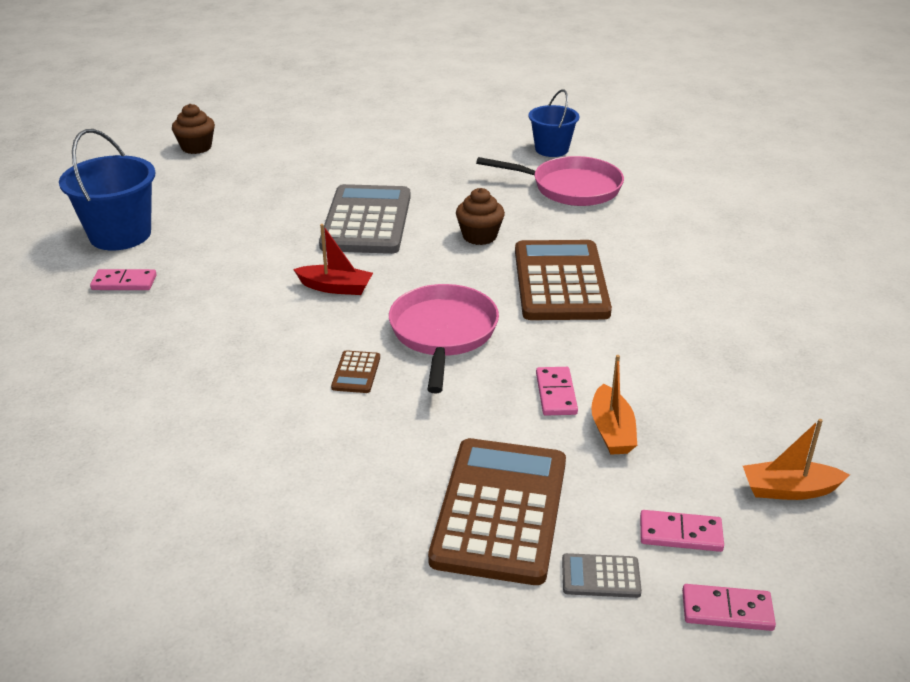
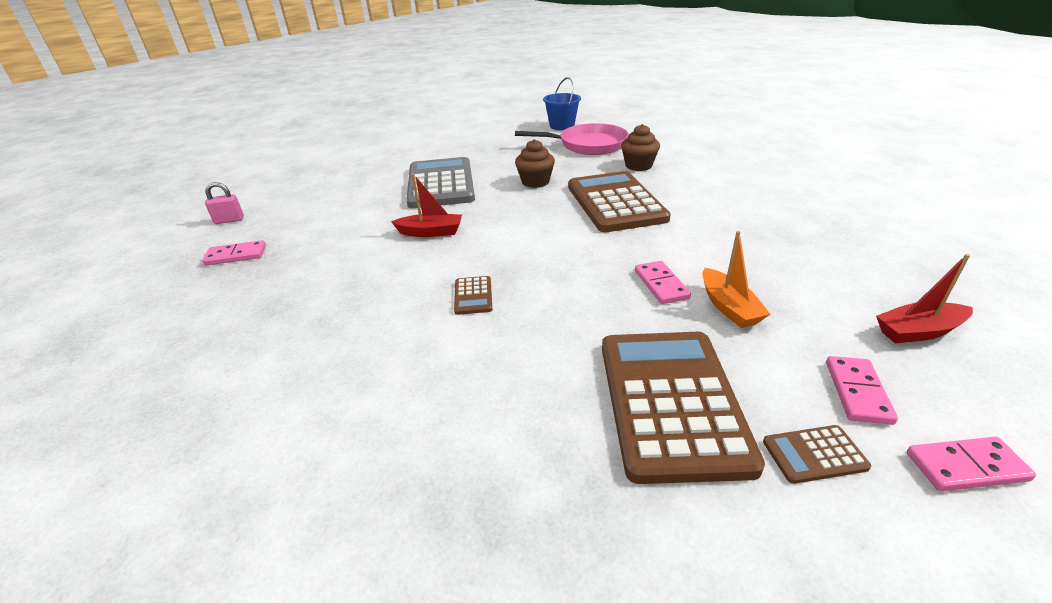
camera: 10 degrees left, 0 degrees up
blue bucket [59,129,156,250] -> pink padlock [205,182,244,224]
brown cupcake [172,104,215,154] -> brown cupcake moved to [621,124,660,171]
pink pan [389,284,499,393] -> none
grey calculator [562,553,642,598] -> brown calculator [763,425,871,484]
pink domino [640,510,724,552] -> pink domino turned 75 degrees counterclockwise [826,356,898,425]
orange boat [743,419,850,500] -> red boat [876,254,973,344]

